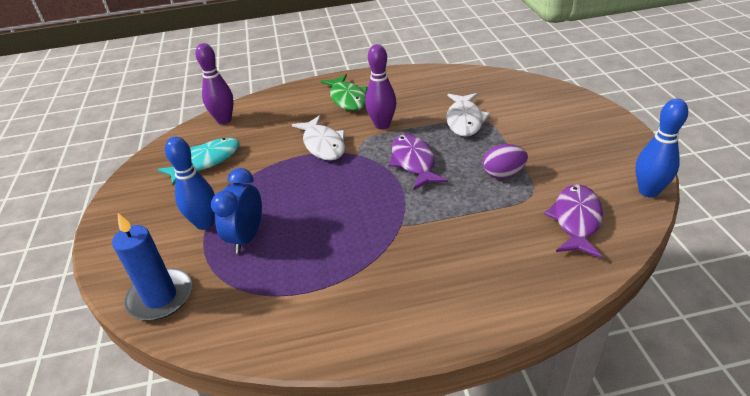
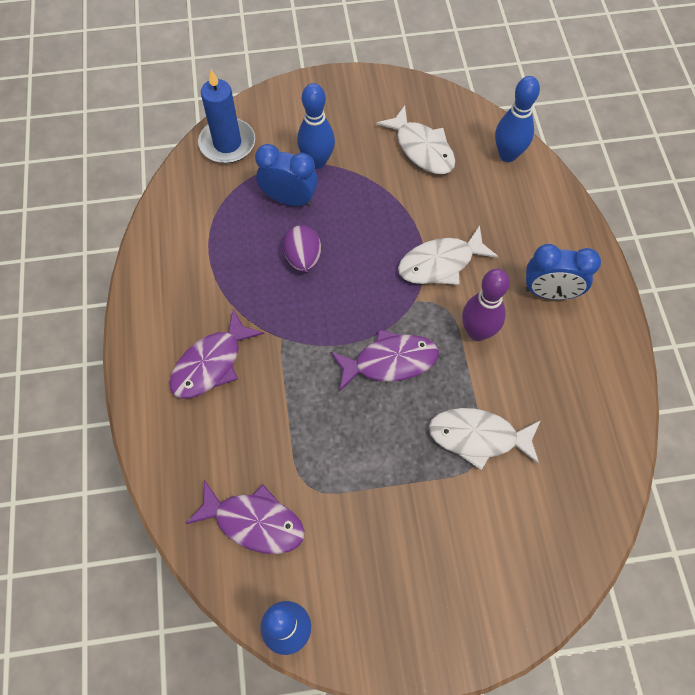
camera: 90 degrees right, 25 degrees up
turquoise fish [158,138,240,186] -> white fish [376,106,455,174]
purple bowling pin [196,43,234,124] -> blue bowling pin [495,76,540,162]
green fish [321,74,368,111] -> blue clock [525,244,601,300]
purple egg [483,144,528,179] -> purple egg moved to [283,225,321,272]
none -> purple fish [170,309,264,399]

